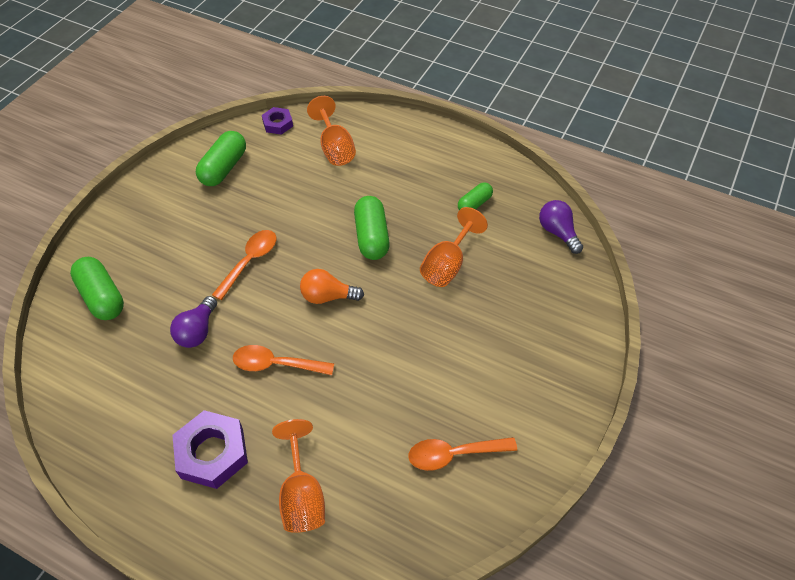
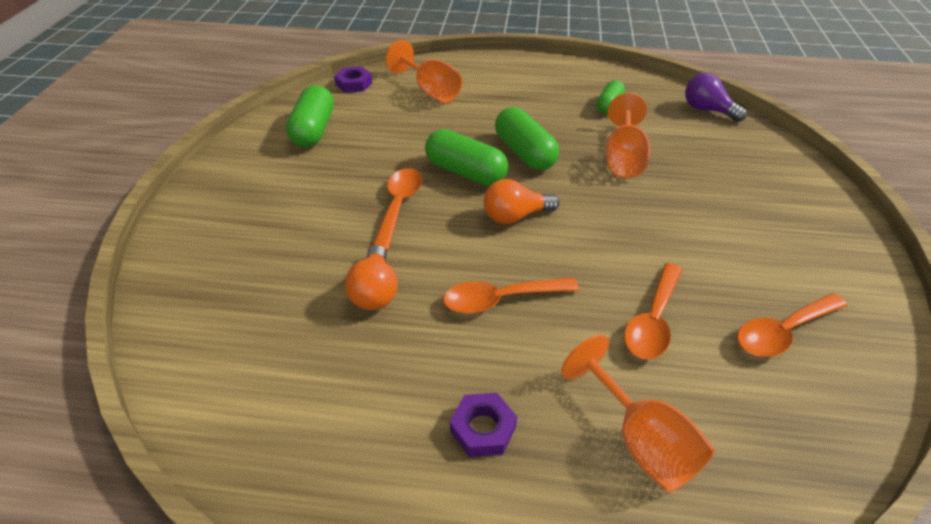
camera: 20 degrees left, 10 degrees down
green capsule [70,257,124,320] -> green capsule moved to [425,129,508,186]
purple light bulb [170,296,217,348] -> orange light bulb [345,245,398,310]
purple nut [172,410,248,489] -> purple nut [450,393,517,457], size x0.58
none -> orange spoon [624,263,683,359]

